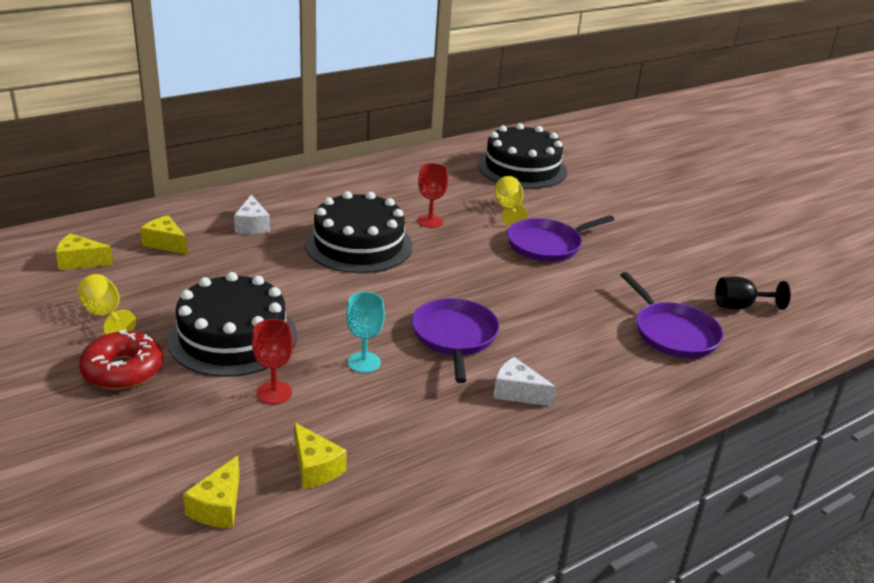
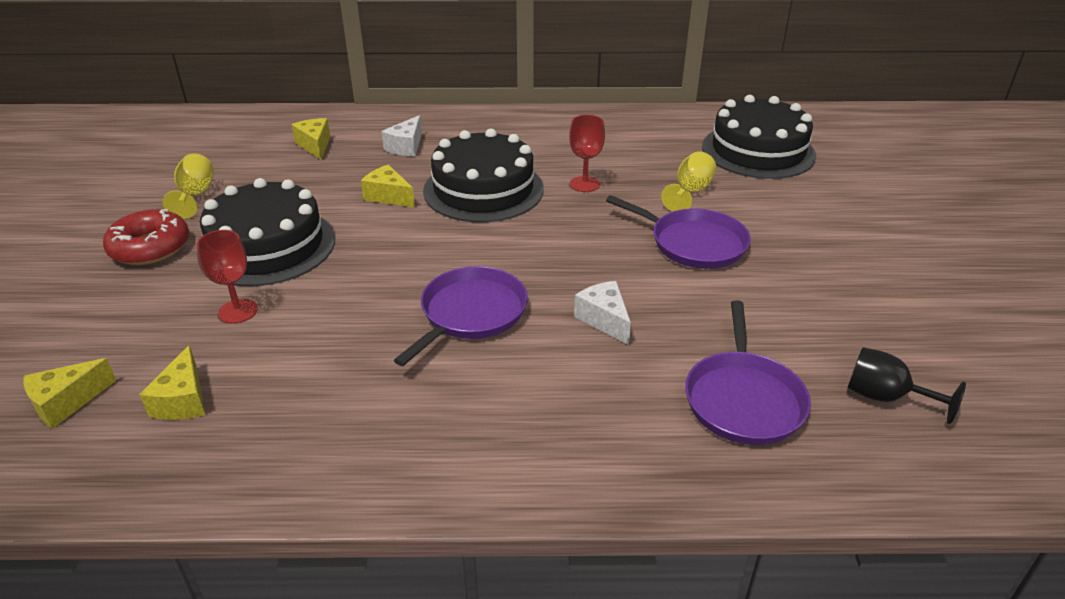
camera: 35 degrees right, 5 degrees up
yellow cheese [56,233,114,270] -> yellow cheese moved to [361,165,415,207]
turquoise goblet [346,292,385,373] -> none
white cheese [493,357,556,406] -> white cheese moved to [574,281,631,345]
purple pan [507,215,615,262] -> purple pan turned 150 degrees counterclockwise [606,195,751,269]

